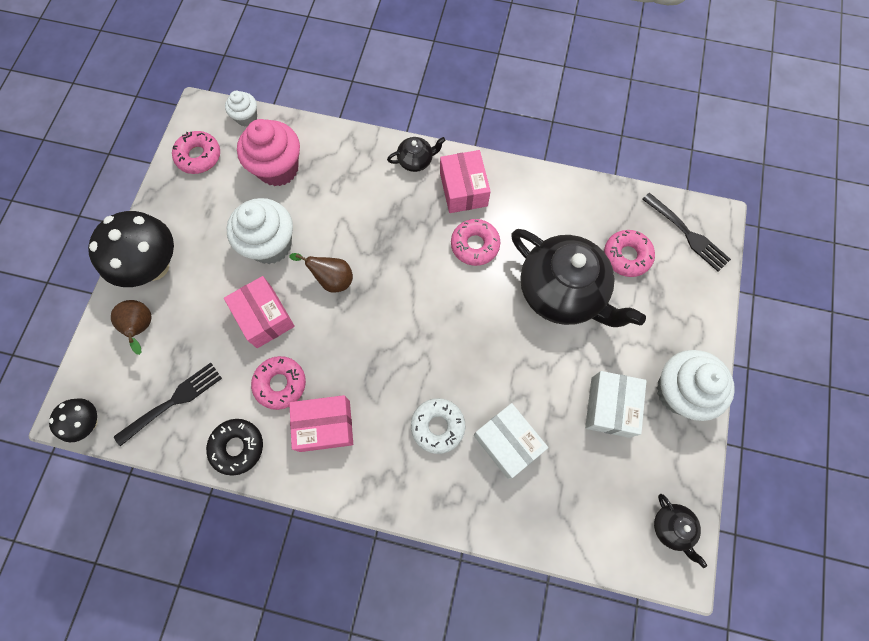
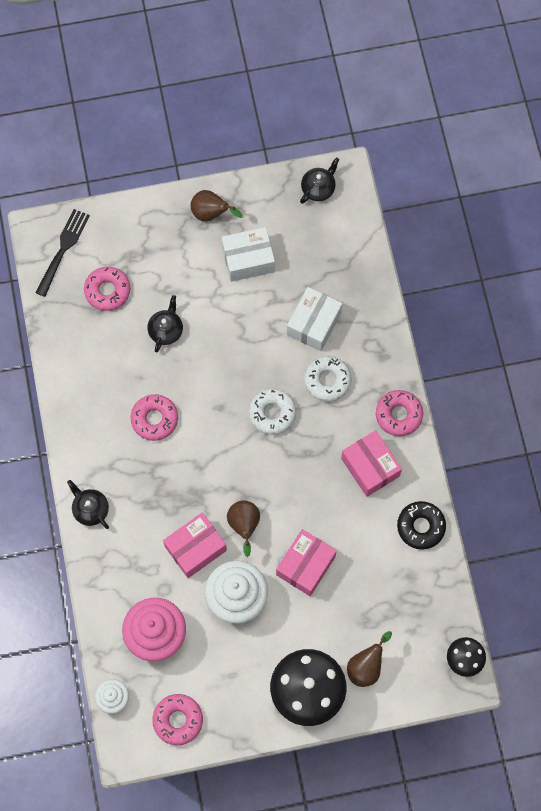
camera: 115 degrees left, 0 degrees up
black fork [114,363,222,446] -> none
pink donut [251,356,306,410] -> pink donut moved to [376,390,423,436]
pink box [440,150,491,213] -> pink box moved to [163,513,227,578]
black teapot [511,229,646,327] -> black teapot [147,295,183,352], size x0.43
white cupcake [657,350,735,421] -> brown pear [190,190,243,222]
none -> white donut [249,389,296,435]

